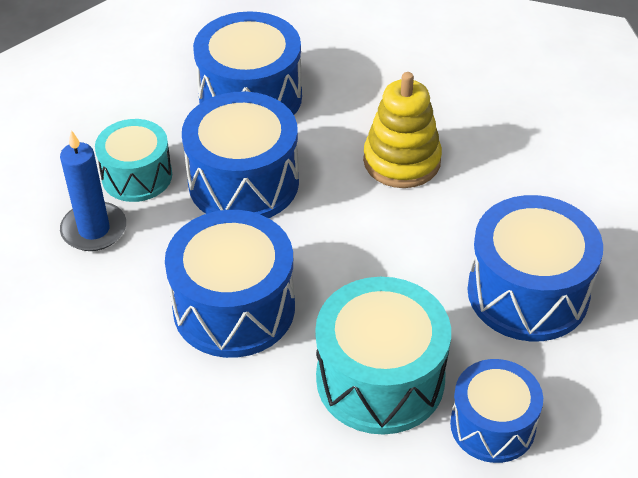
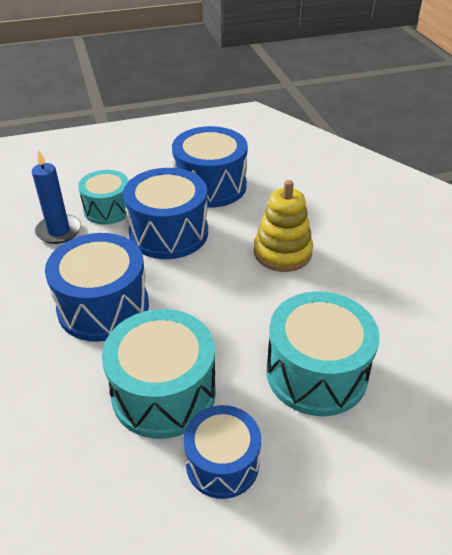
camera: 25 degrees right, 5 degrees down
blue drum [468,195,603,341] -> turquoise drum [266,291,380,416]

